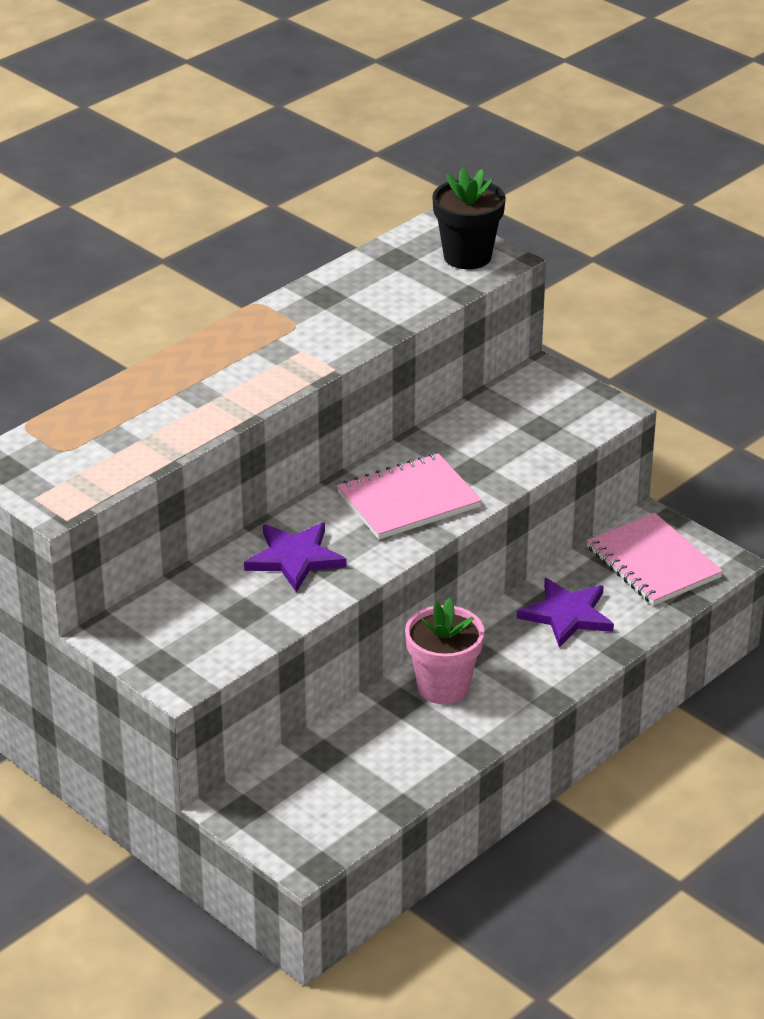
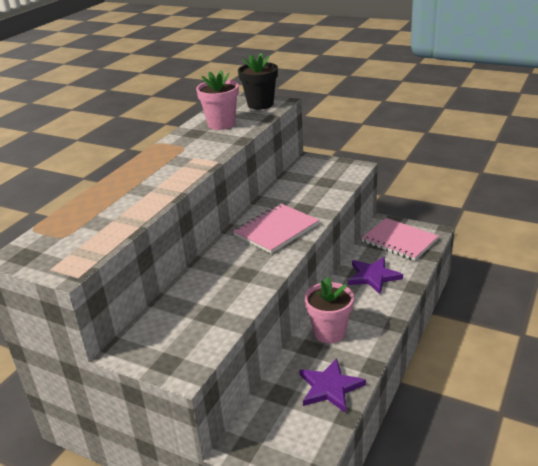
camera: 15 degrees left, 5 degrees down
purple star [244,523,347,592] -> purple star moved to [299,358,366,413]
none -> pink flower pot [196,70,239,130]

